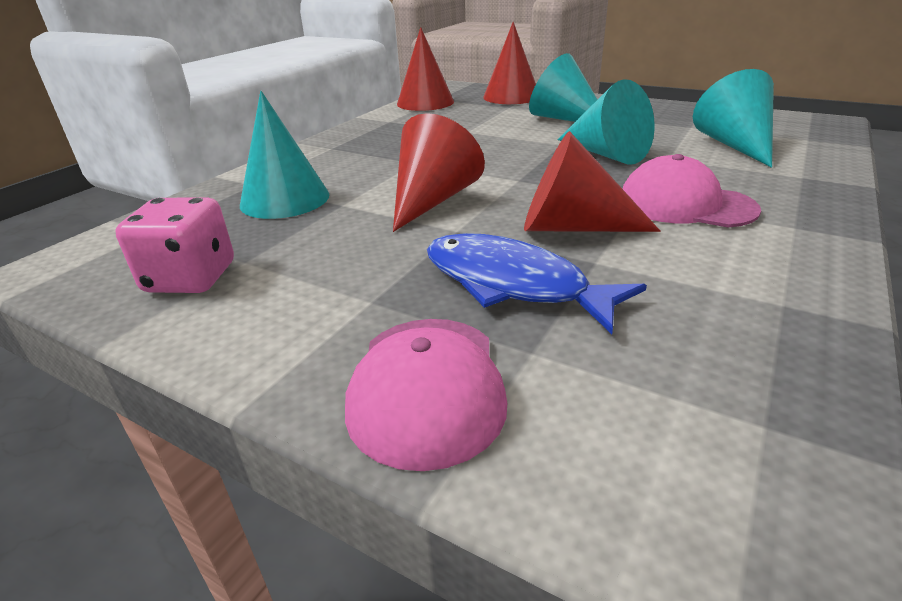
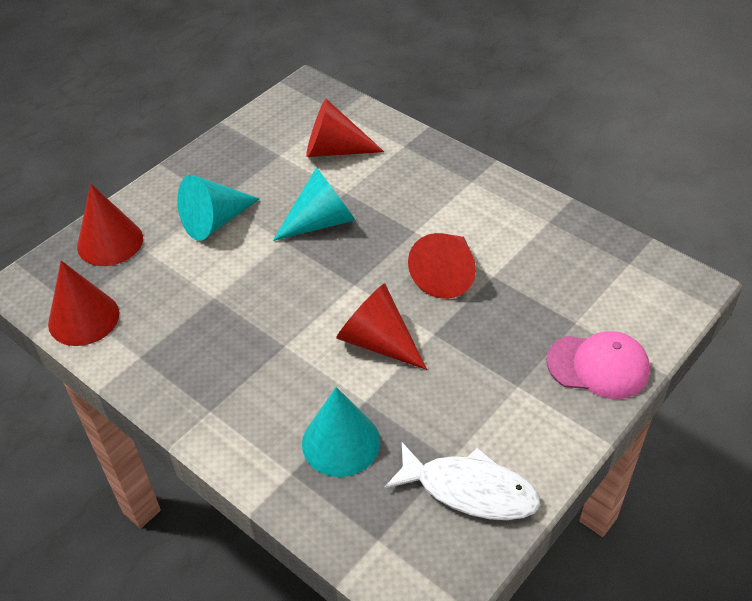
camera: 80 degrees left, 15 degrees up
pink dice [115,197,234,293] -> white fish [385,442,540,520]
blue fish [427,233,647,334] -> none
pink cap [623,154,761,227] -> none
turquoise cone [693,69,774,168] -> red cone [306,99,384,157]

